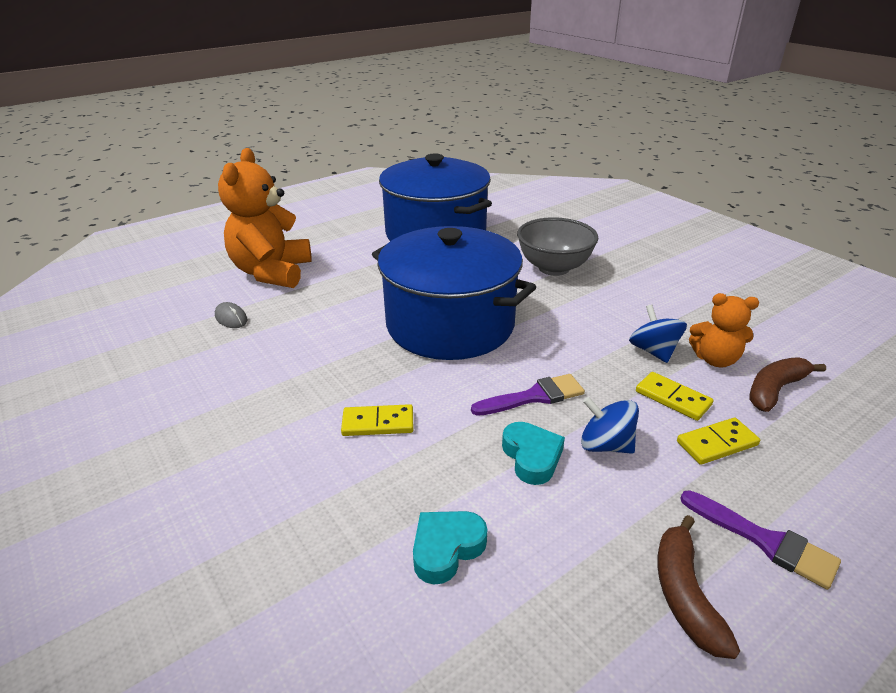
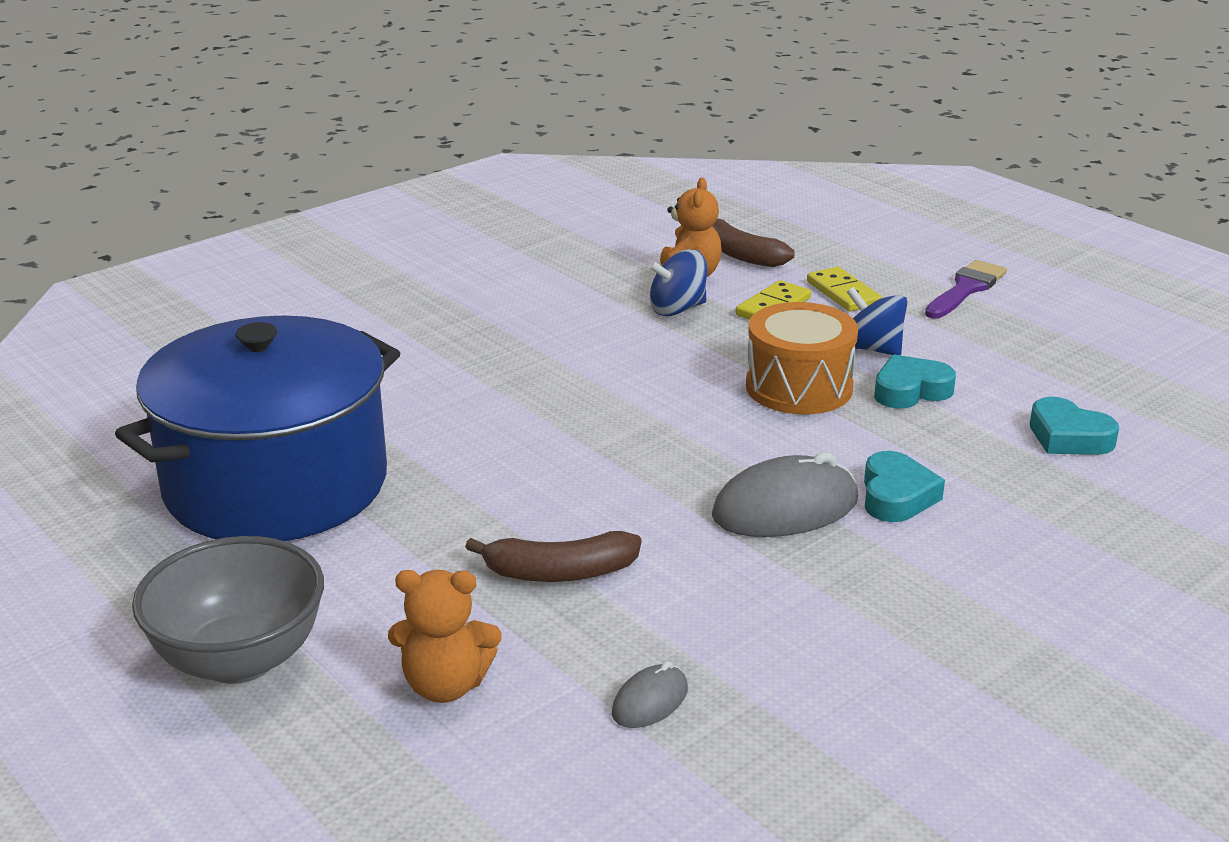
camera: 95 degrees left, 5 degrees down
orange teddy bear [218,148,312,288] -> orange teddy bear [388,570,501,703], size x0.54
yellow domino [341,404,414,436] -> turquoise heart [864,451,945,522]
blue pot [372,226,536,360] -> none
purple brush [471,374,585,416] -> orange drum [746,302,858,414]
grey bowl [517,217,599,276] -> grey bowl moved to [132,536,324,684]
blue spinning top [581,397,639,454] -> blue spinning top turned 105 degrees clockwise [847,287,907,355]
brown banana [657,515,740,659] -> brown banana moved to [465,531,641,582]
none -> grey mouse [712,452,858,537]

